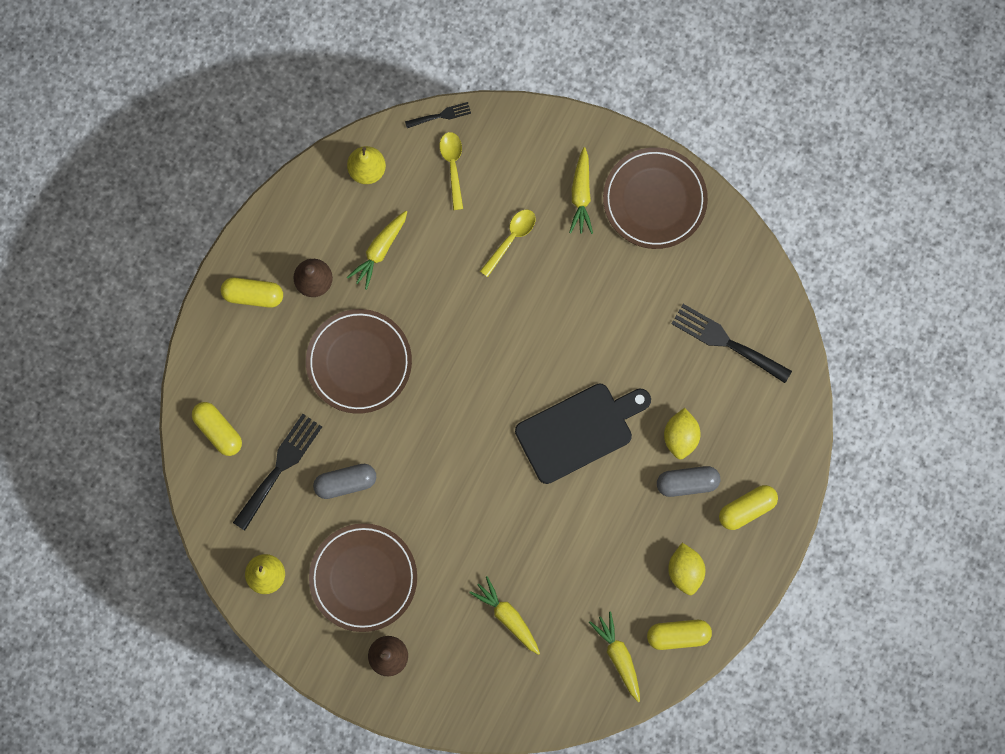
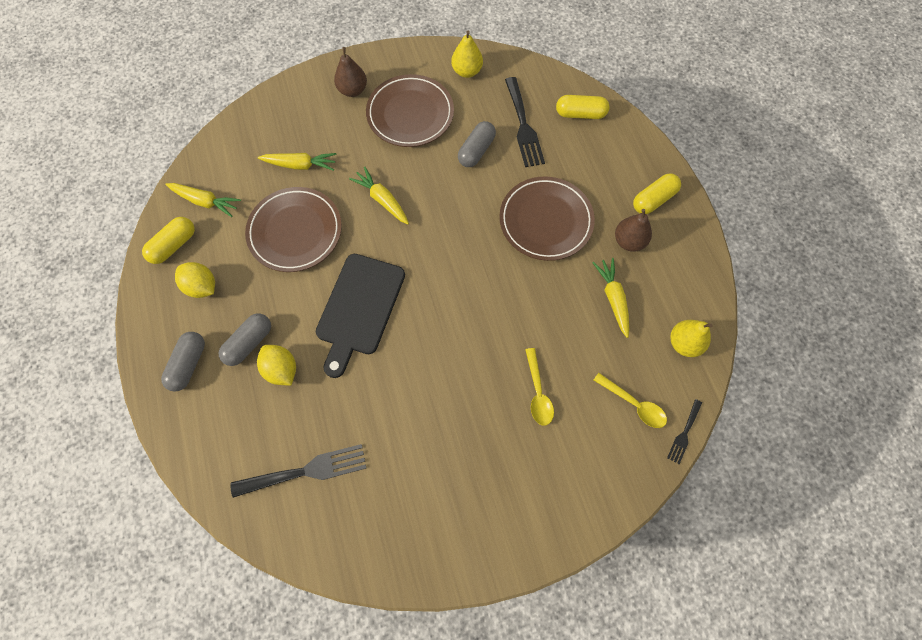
camera: 135 degrees right, 10 degrees down
yellow carrot [569,147,593,234] -> yellow carrot moved to [349,167,409,224]
brown plate [603,147,708,249] -> brown plate moved to [245,187,342,272]
yellow capsule [719,485,778,530] -> grey capsule [161,332,205,392]

